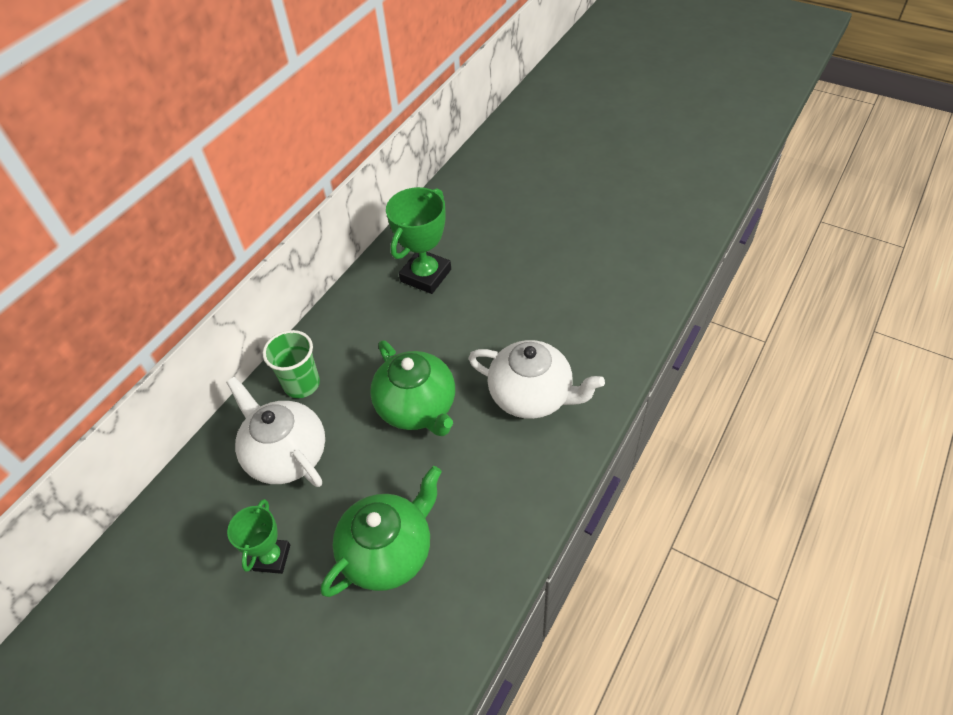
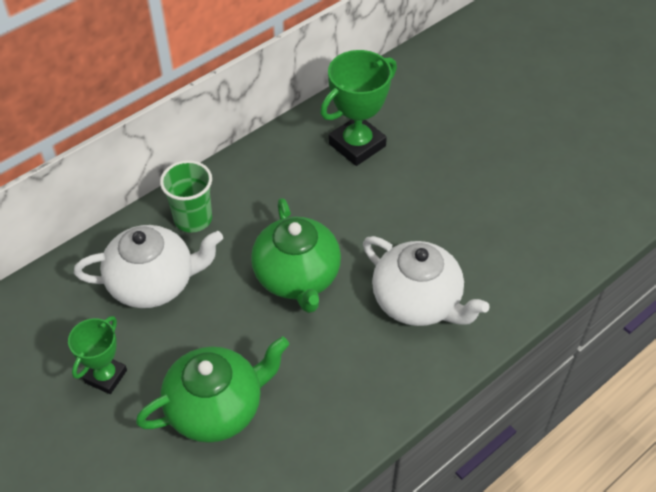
camera: 15 degrees right, 0 degrees up
white teapot [226,377,325,487] -> white teapot turned 105 degrees clockwise [74,225,223,308]

